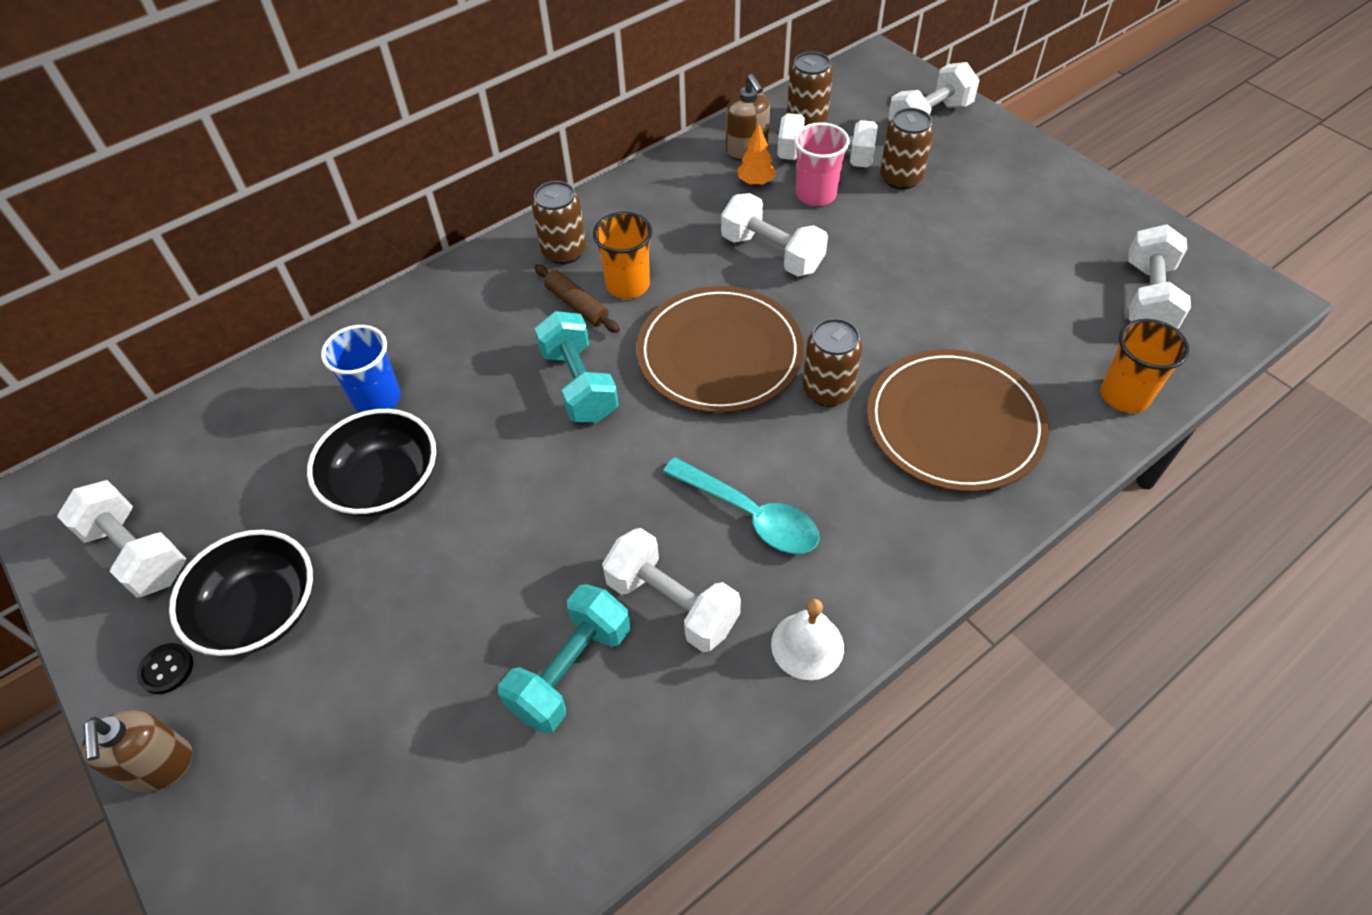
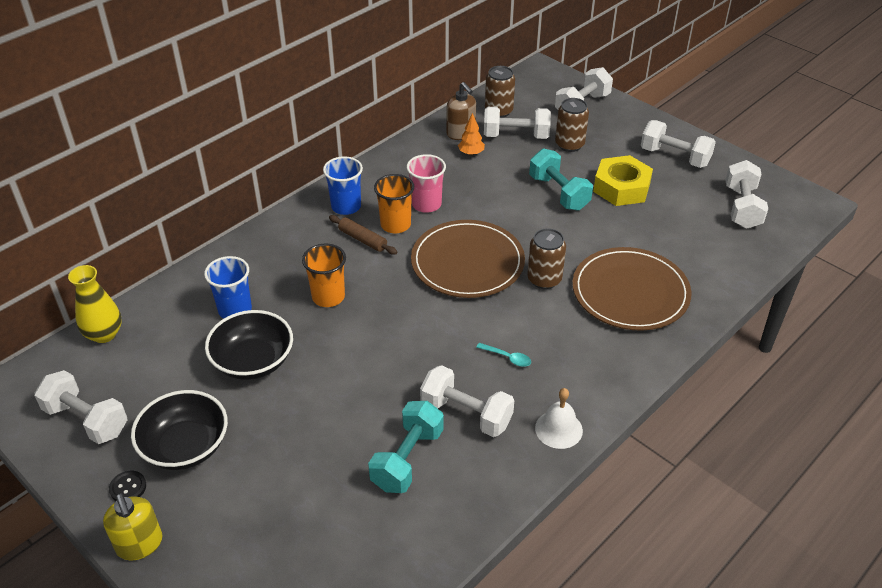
camera: 10 degrees left, 10 degrees down
brown soap dispenser [81,710,193,793] -> yellow soap dispenser [103,493,163,560]
brown can [532,181,586,264] -> blue cup [323,156,363,215]
turquoise dumbbell [535,311,619,423] -> turquoise dumbbell moved to [529,148,593,211]
turquoise spoon [663,457,819,554] -> turquoise spoon [476,343,531,367], size x0.49
white dumbbell [721,193,828,277] -> white dumbbell moved to [641,120,716,168]
pink cup [794,122,850,206] -> pink cup moved to [407,154,446,213]
orange cup [1101,319,1189,413] -> orange cup moved to [302,244,346,307]
none -> yellow vase [68,265,122,343]
none -> yellow nut [593,155,653,206]

